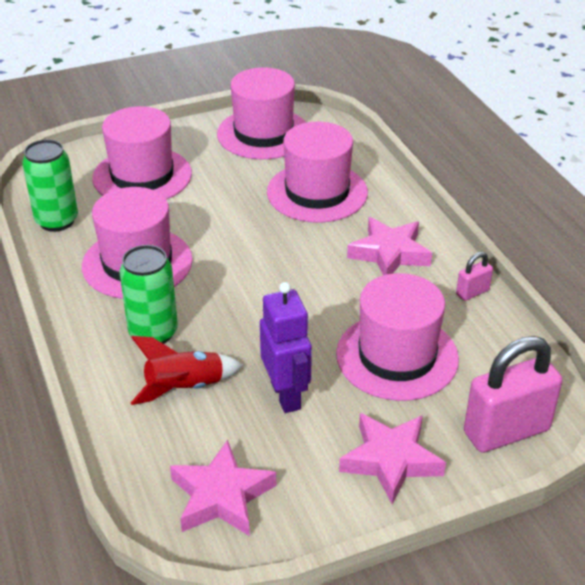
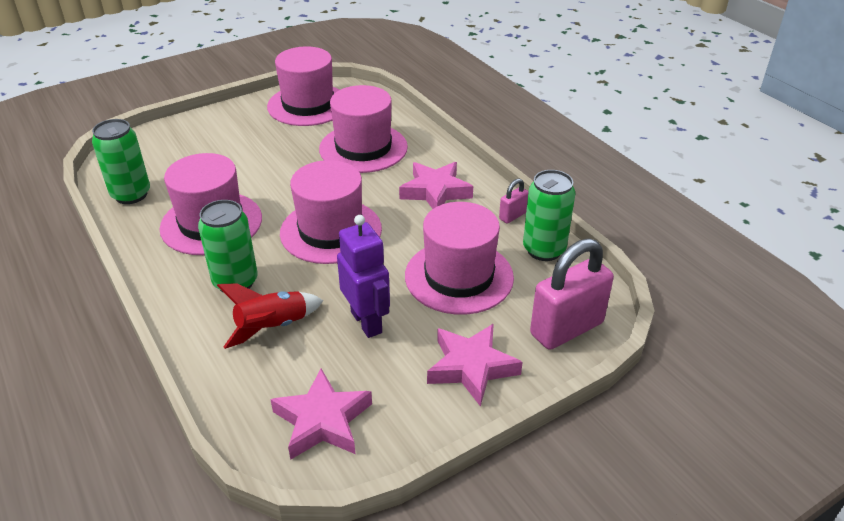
camera: 10 degrees left, 0 degrees up
pink hat [92,106,192,200] -> pink hat moved to [280,160,382,264]
none -> green can [523,170,576,261]

